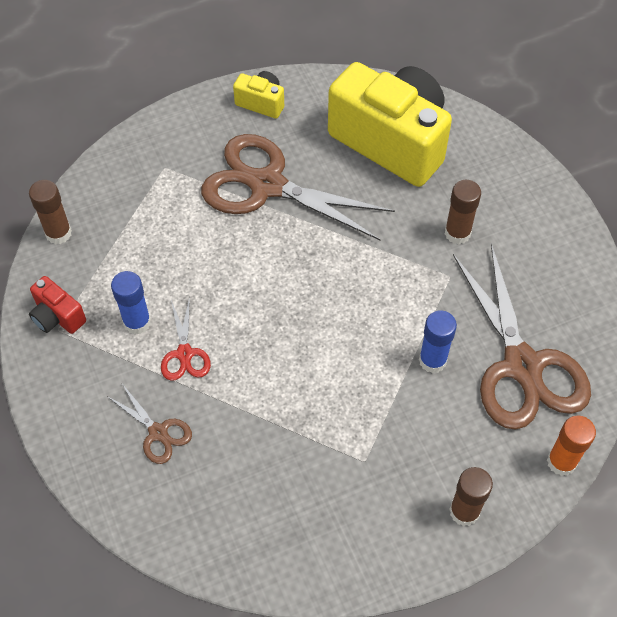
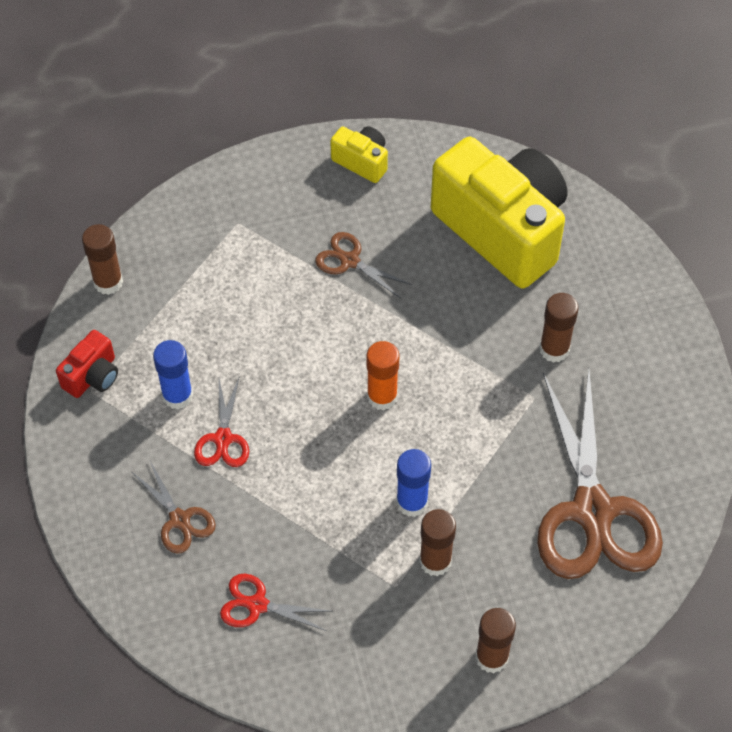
camera: 10 degrees right, 0 degrees up
red camera [29,276,86,334] -> red camera turned 105 degrees counterclockwise [56,330,118,398]
brown scissors [201,134,395,240] -> brown scissors [315,232,412,298], size x0.45
blue glue stick [419,310,457,373] -> blue glue stick moved to [396,449,431,517]
orange glue stick [547,416,596,476] -> orange glue stick moved to [366,341,400,410]
none -> red scissors [220,574,330,631]
none -> brown glue stick [419,509,456,576]

